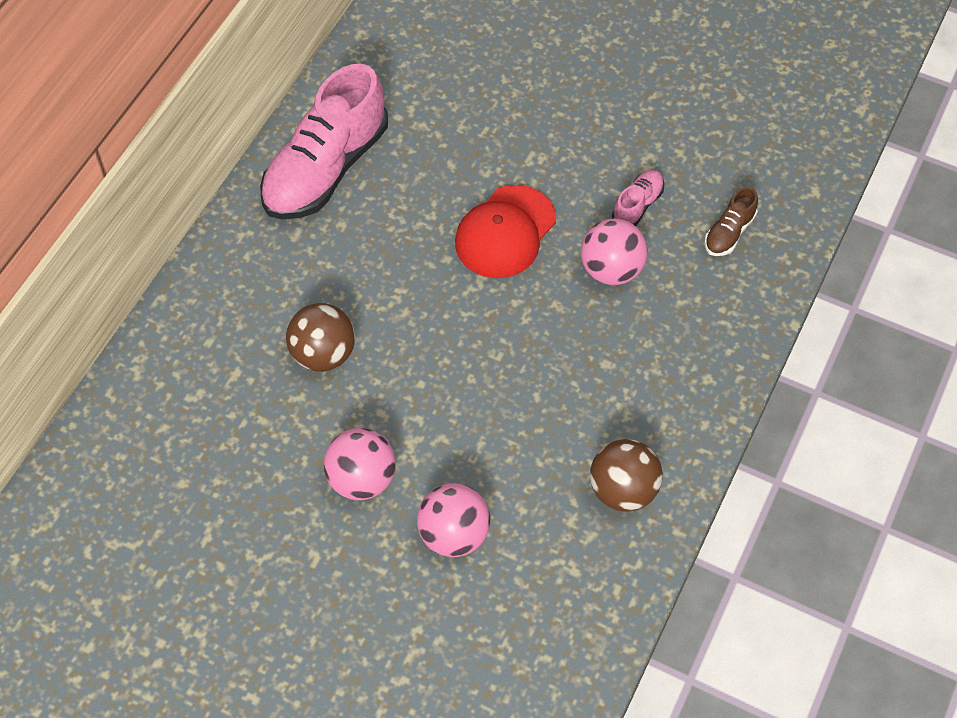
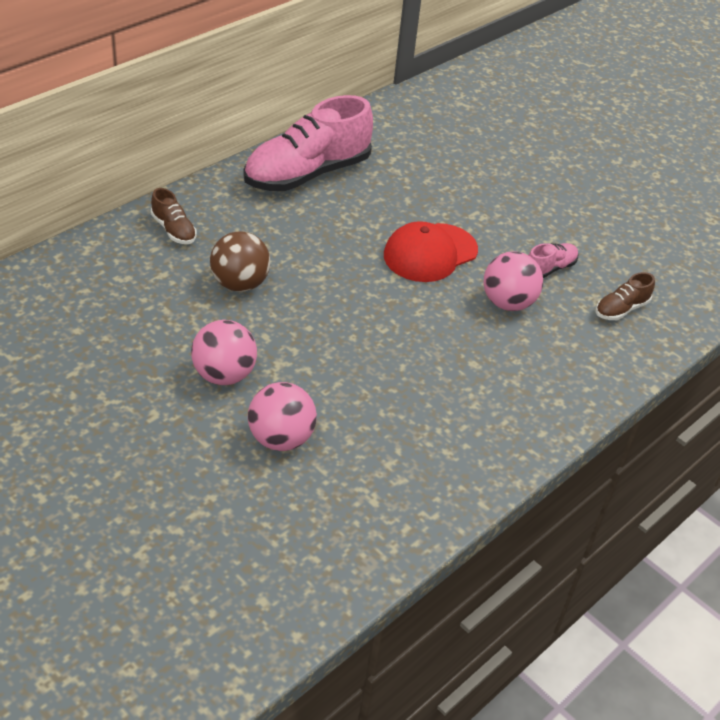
camera: 15 degrees right, 15 degrees down
brown ball [590,439,663,512] -> none
none -> brown shoe [151,188,197,244]

